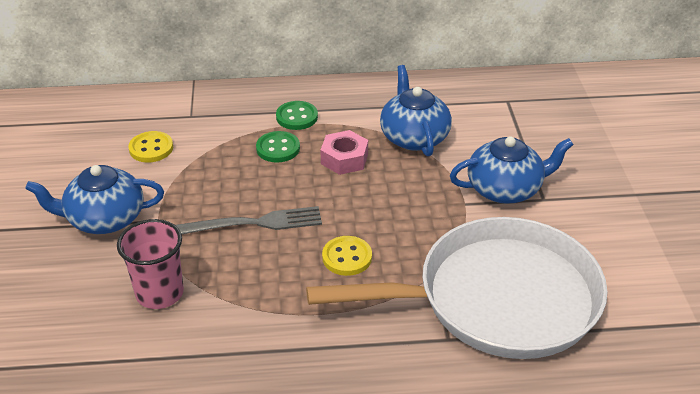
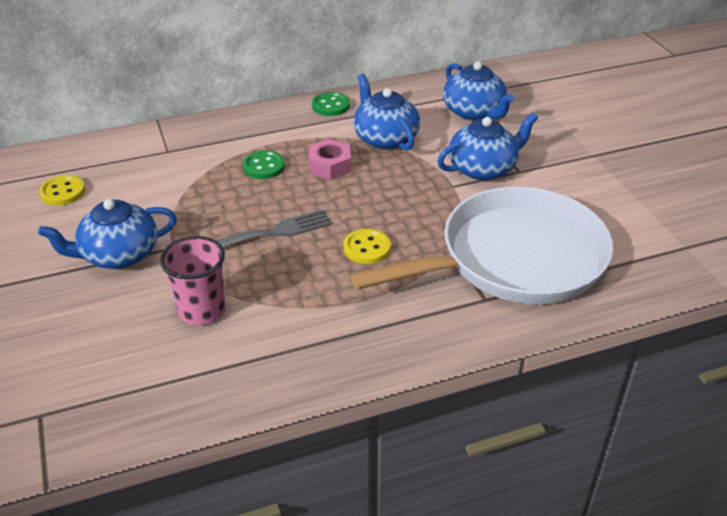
camera: 15 degrees left, 0 degrees up
yellow button [128,131,173,162] -> yellow button moved to [39,175,85,206]
green button [276,101,318,130] -> green button moved to [312,92,350,116]
none -> blue teapot [443,62,515,121]

